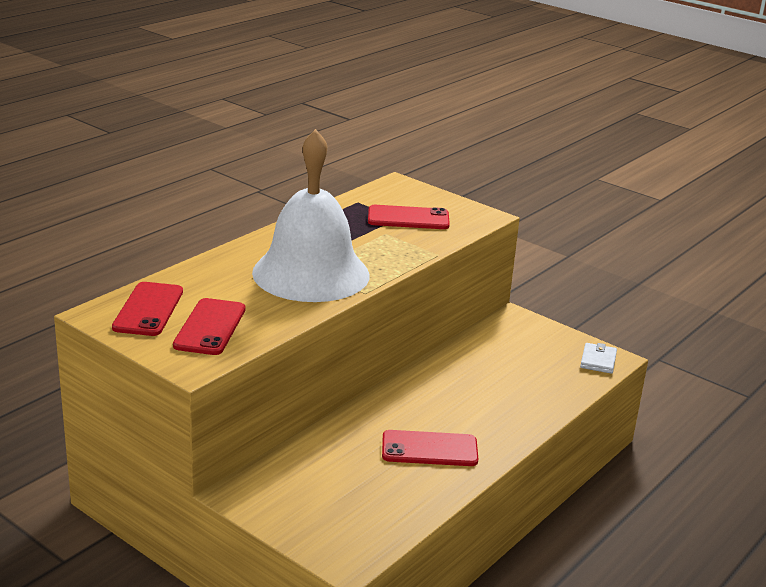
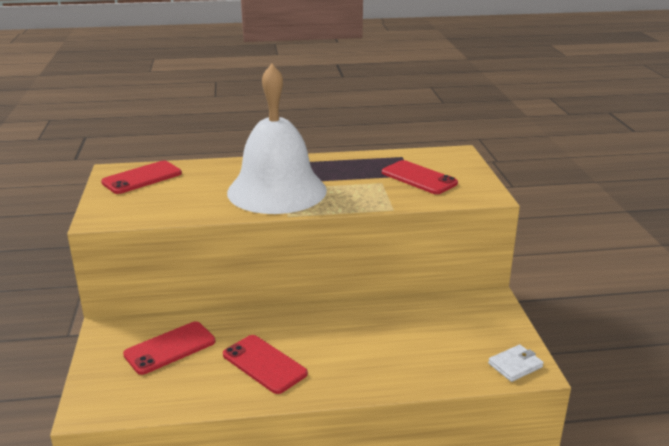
camera: 45 degrees right, 0 degrees up
red phone [173,298,245,355] -> red phone moved to [123,321,215,375]

